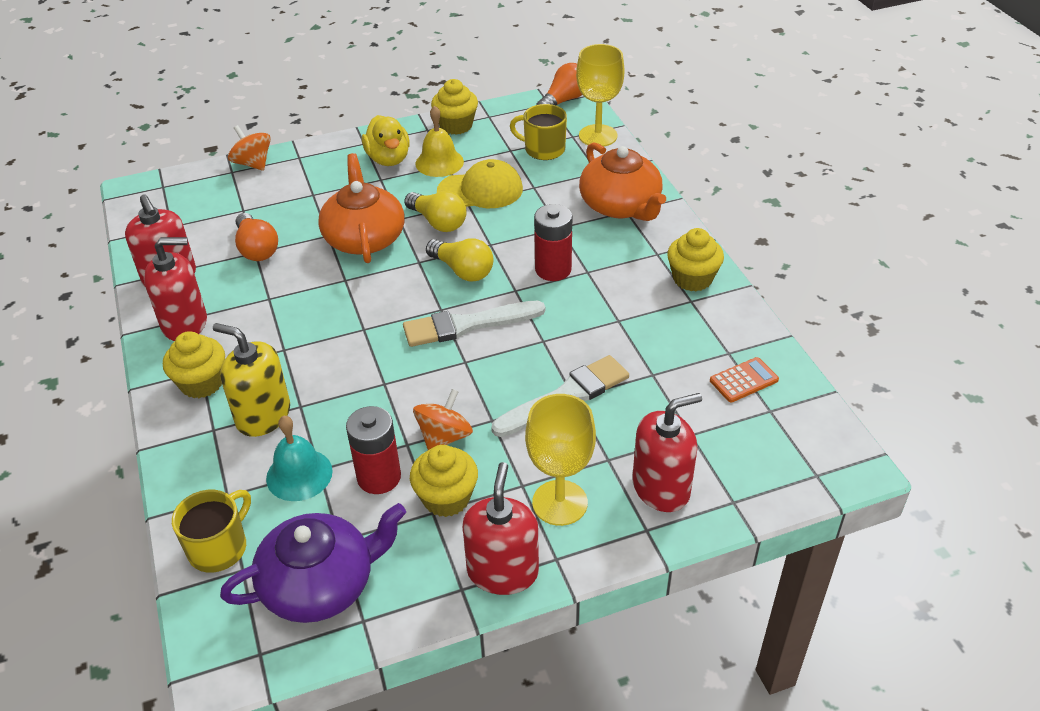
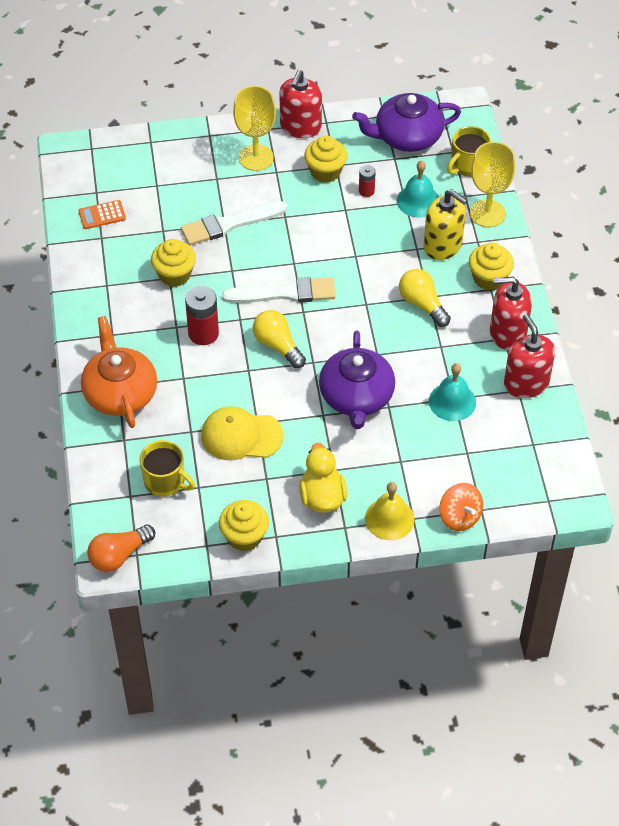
camera: 170 degrees left, 10 degrees up
orange light bulb [235,213,278,261] -> turquoise bell [429,363,476,421]
orange teapot [318,153,404,263] -> purple teapot [319,331,395,429]
red battery [346,406,401,494] -> red battery [359,165,376,197], size x0.55
yellow light bulb [404,191,467,232] -> yellow light bulb moved to [399,269,451,327]
orange spinning top [413,389,473,450] -> none
yellow bell [415,105,464,177] -> yellow bell moved to [365,482,415,540]
yellow goblet [576,44,624,147] -> yellow goblet moved to [470,142,515,227]
red soap dispenser [632,393,702,512] -> none
yellow cupcake [667,228,724,291] -> yellow cupcake moved to [151,239,196,287]

